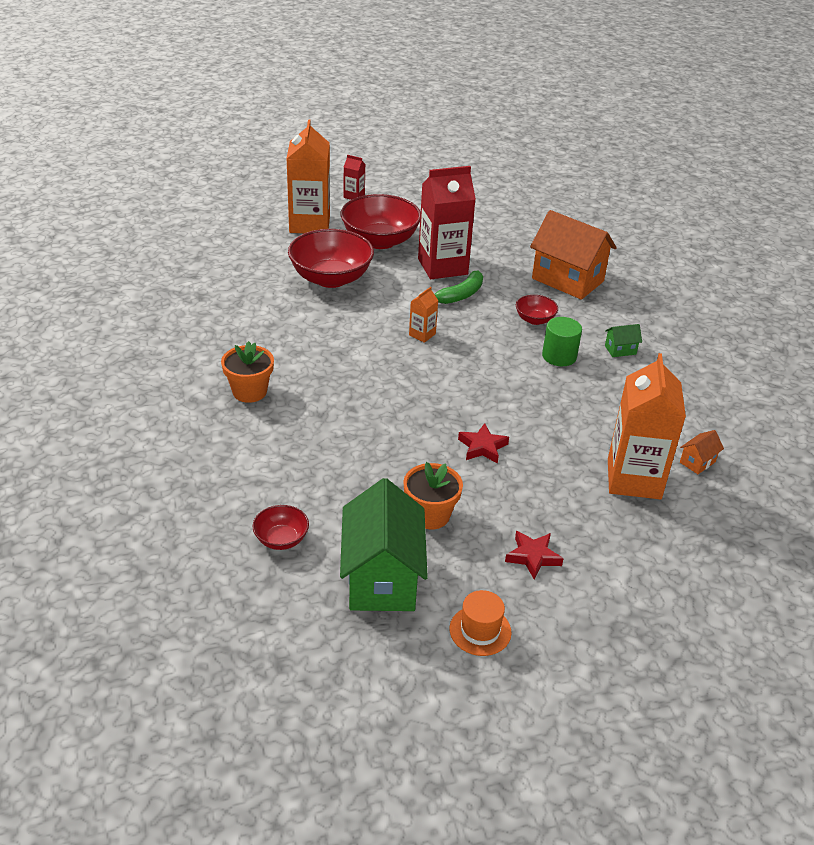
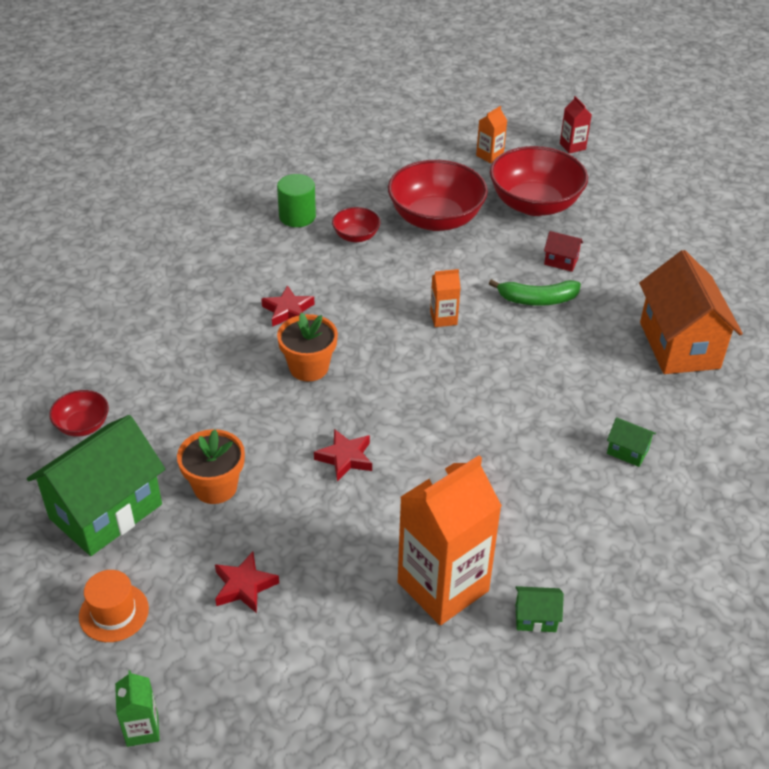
camera: 45 degrees right, 5 degrees up
orange flower pot [221,341,274,403] -> orange flower pot moved to [277,312,338,381]
orange carton [287,119,330,233] -> orange carton [476,106,507,163], size x0.44
red carton [418,166,476,279] -> red house [544,231,583,272]
red bowl [516,295,558,325] -> red bowl moved to [332,207,380,242]
green cylinder [542,317,582,366] -> green cylinder moved to [277,174,316,227]
orange house [680,430,724,474] -> green house [515,586,564,632]
none -> green carton [115,670,160,747]
none -> red star [261,285,314,327]

